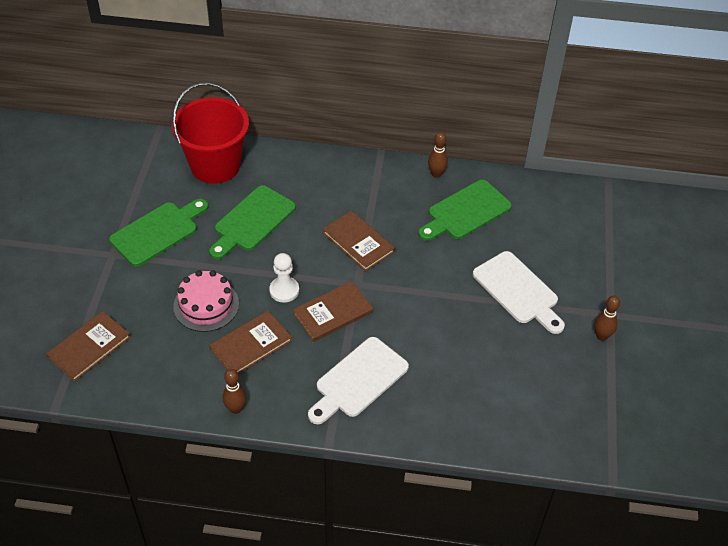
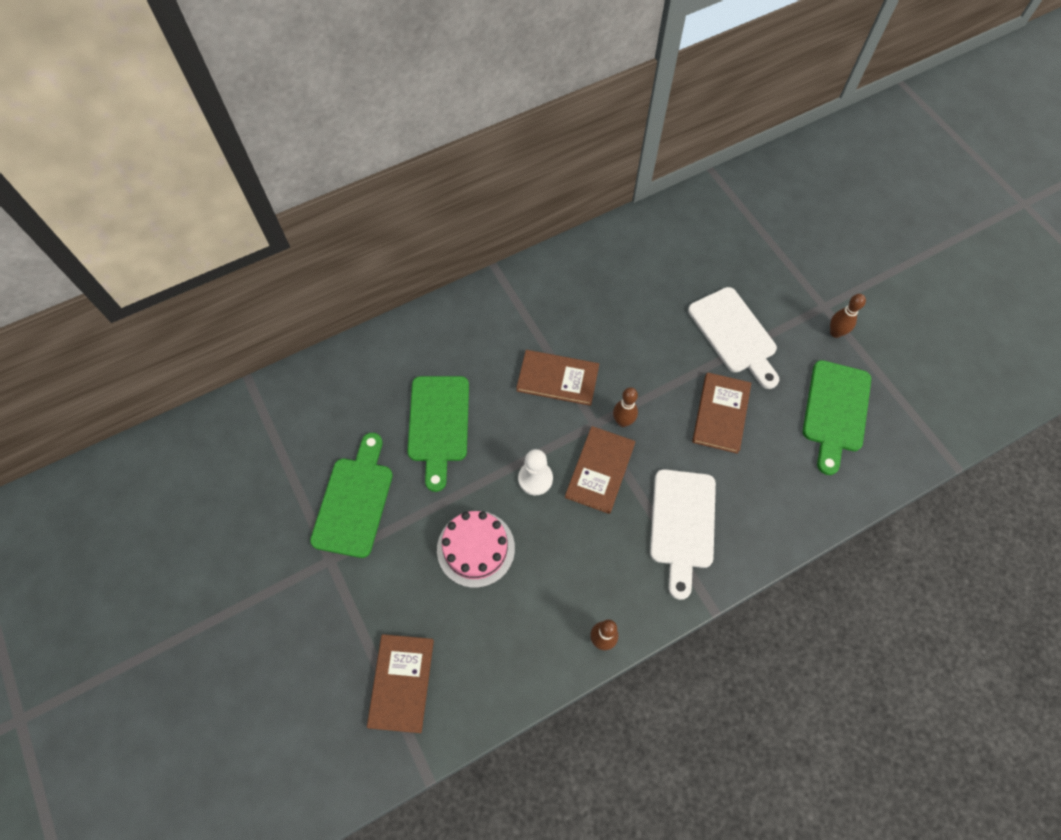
camera: 35 degrees left, 15 degrees up
red bucket [172,82,249,184] -> none
brown book [209,311,292,374] -> brown book moved to [692,372,751,454]
green cutting board [418,180,512,241] -> green cutting board moved to [803,360,871,475]
brown bowling pin [428,132,448,178] -> brown bowling pin moved to [613,387,638,427]
white cutting board [473,251,565,334] -> white cutting board turned 45 degrees clockwise [688,287,779,389]

